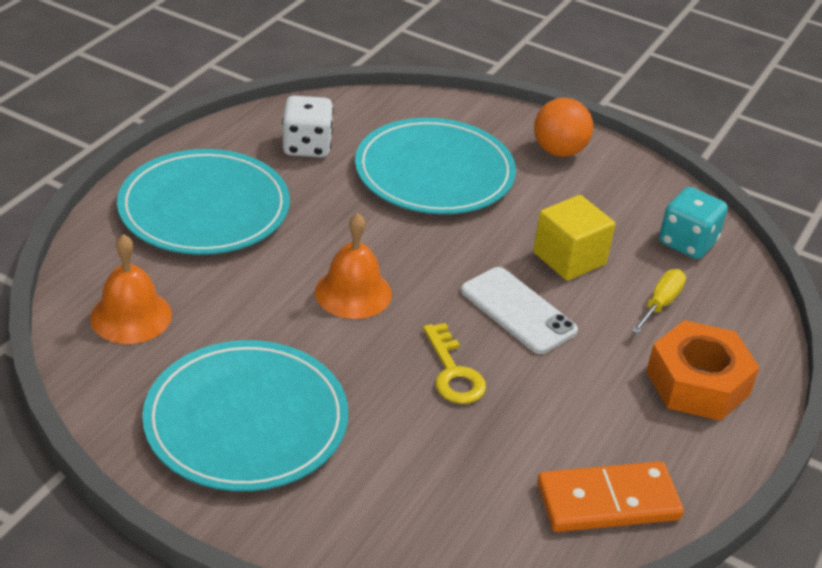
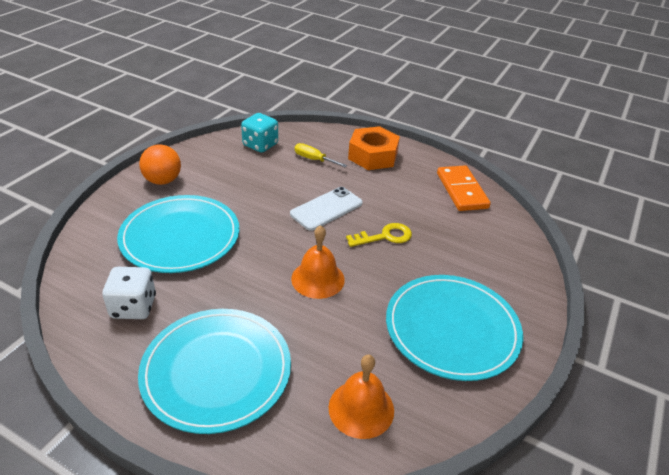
camera: 90 degrees left, 0 degrees up
yellow cube [533,195,615,281] -> none

